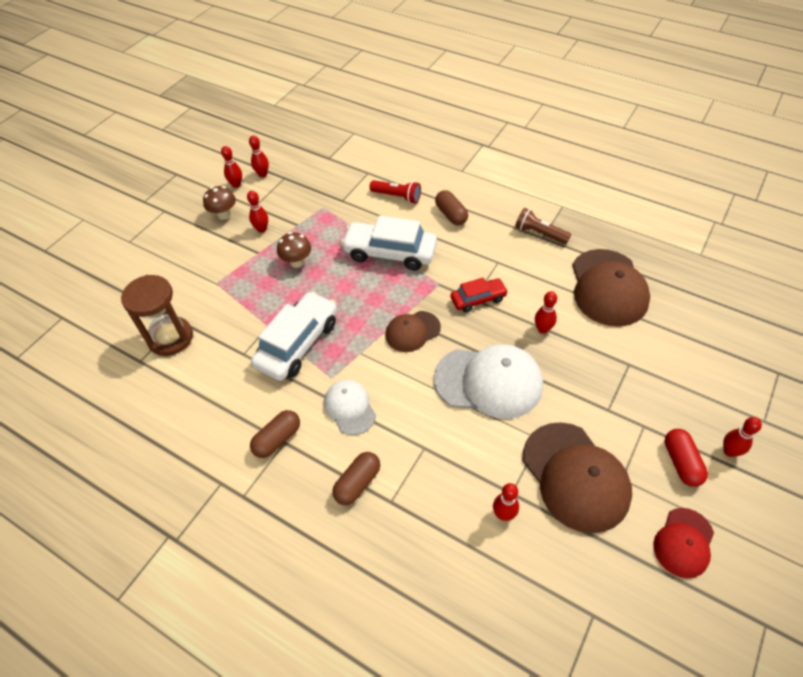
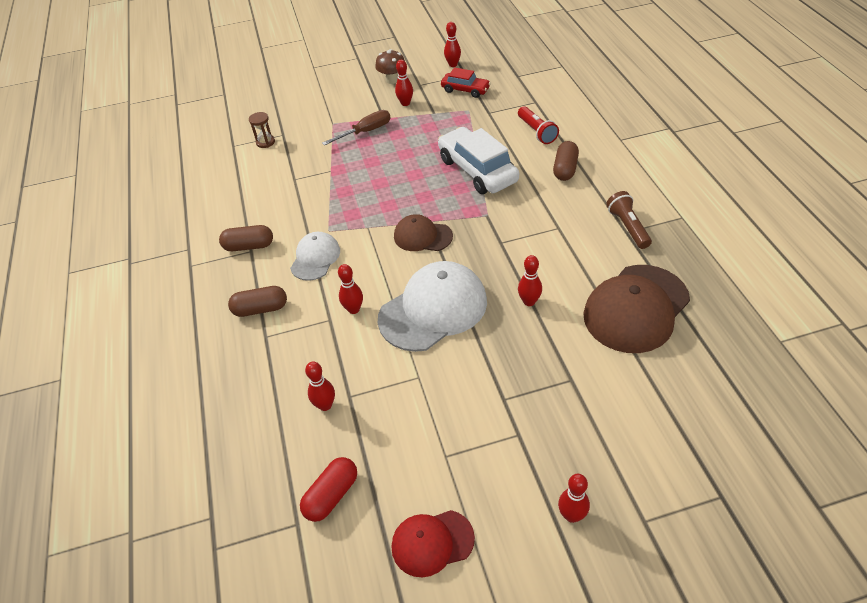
camera: 45 degrees right, 5 degrees down
brown hourglass [121,275,193,356] -> brown hourglass [249,112,275,148], size x0.47
red bowling pin [221,146,242,188] -> red bowling pin moved to [338,264,363,314]
white car [251,291,337,381] -> none
brown mushroom [277,232,311,268] -> none
white cap [434,344,543,419] -> white cap turned 90 degrees counterclockwise [378,261,487,352]
red car [450,277,508,313] -> red car moved to [441,67,491,98]
brown cap [523,422,632,533] -> none
red capsule [665,429,708,487] -> red capsule moved to [300,457,357,522]
none -> brown screwdriver [322,110,391,146]

